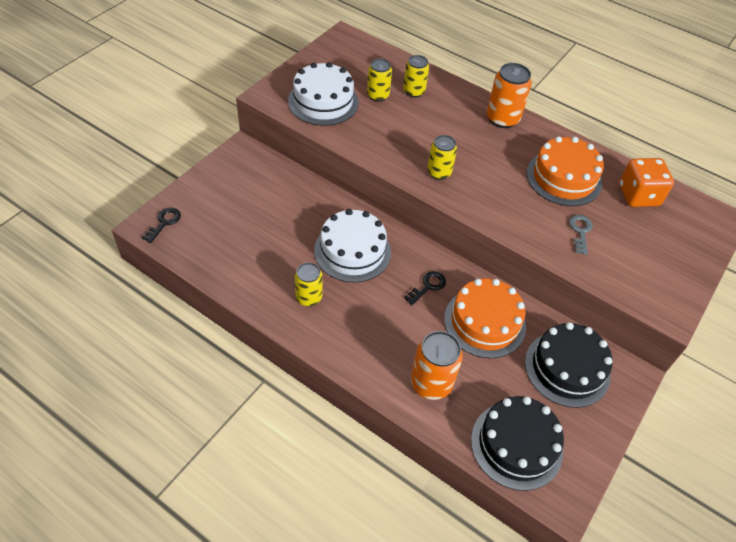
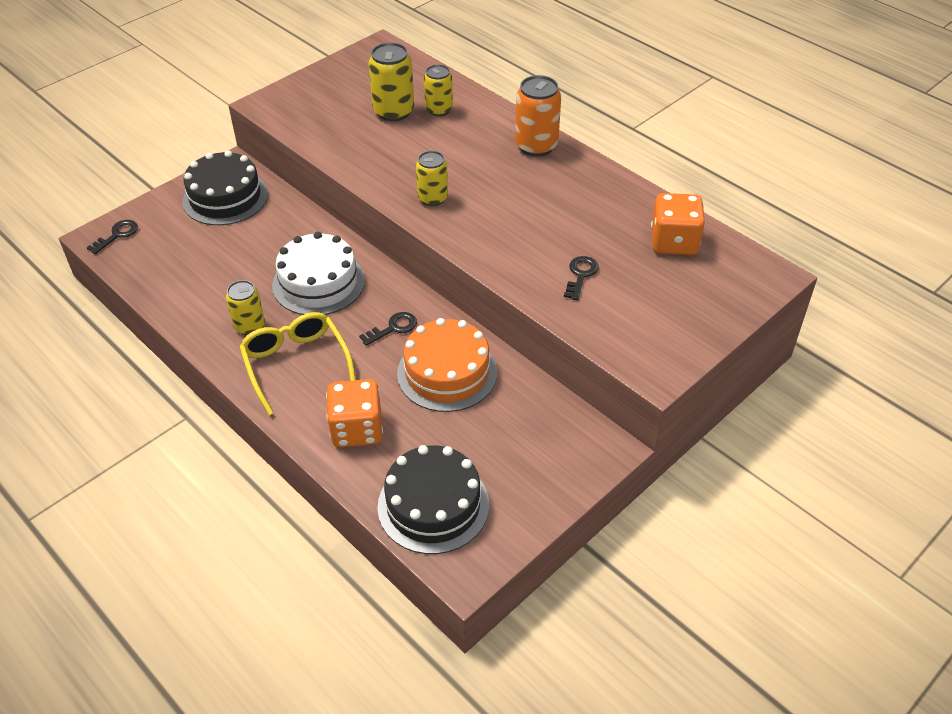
camera: 15 degrees right, 5 degrees down
white cake [288,62,359,126] -> none
yellow can [367,59,392,102] -> yellow can [369,42,414,121], size x1.50
orange can [411,331,463,400] -> orange dice [326,379,383,447]
black cake [525,322,613,408] -> black cake moved to [182,150,268,225]
orange cake [527,136,604,206] -> none
grey key [569,215,593,255] -> black key [564,256,599,300]
none -> yellow glasses [239,312,356,416]

